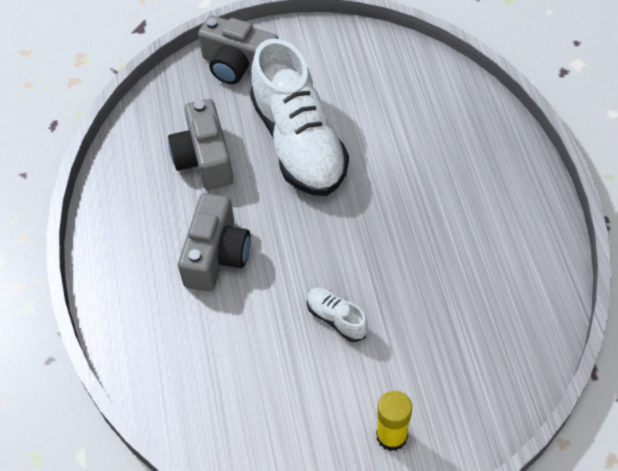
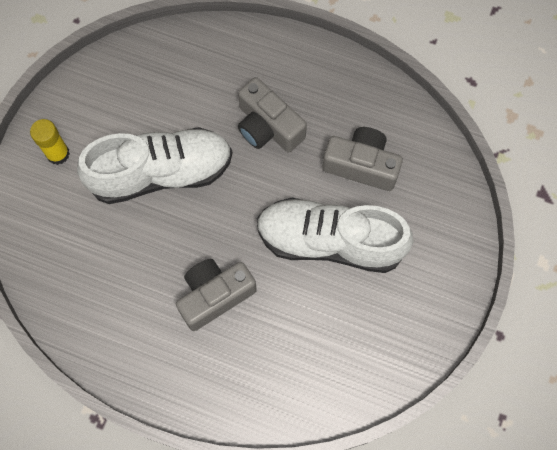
camera: 120 degrees right, 15 degrees up
grey camera [198,15,279,84] -> grey camera moved to [176,259,257,331]
white shoe [307,287,368,342] -> white shoe [77,127,232,204], size x2.43

